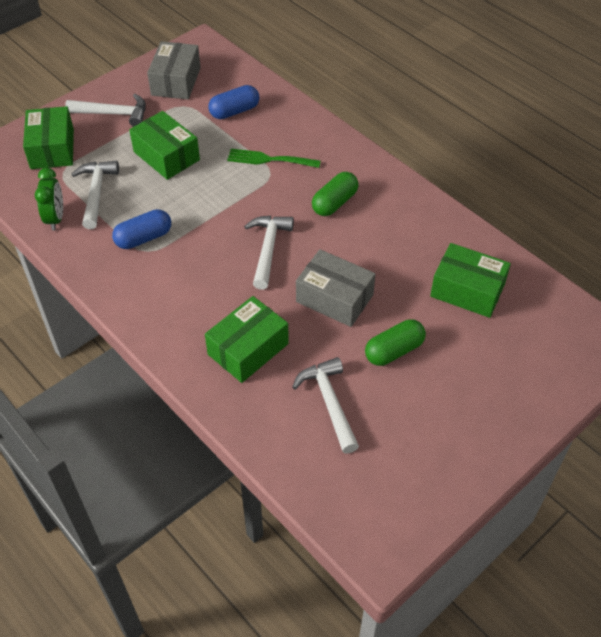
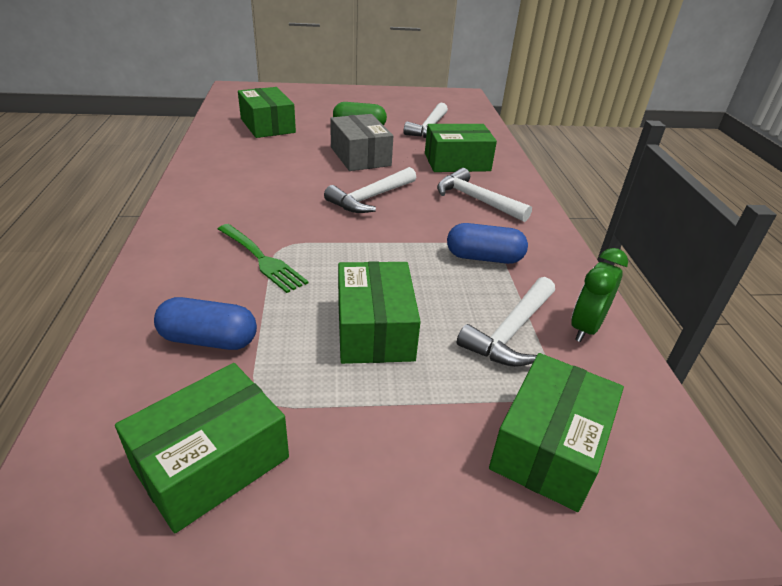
camera: 145 degrees left, 15 degrees down
white hammer [65,94,146,127] -> white hammer moved to [437,168,532,222]
grey box [147,41,201,99] -> green box [115,363,289,533]
green capsule [312,172,359,216] -> none

